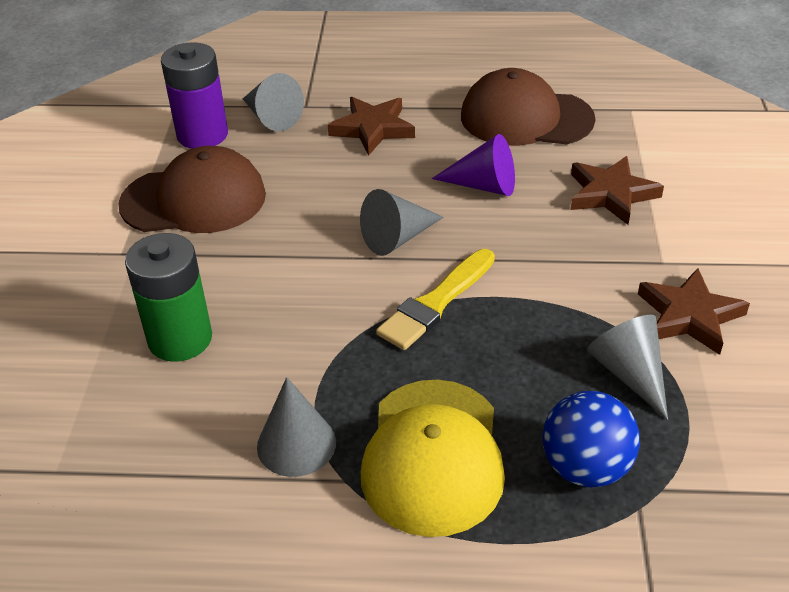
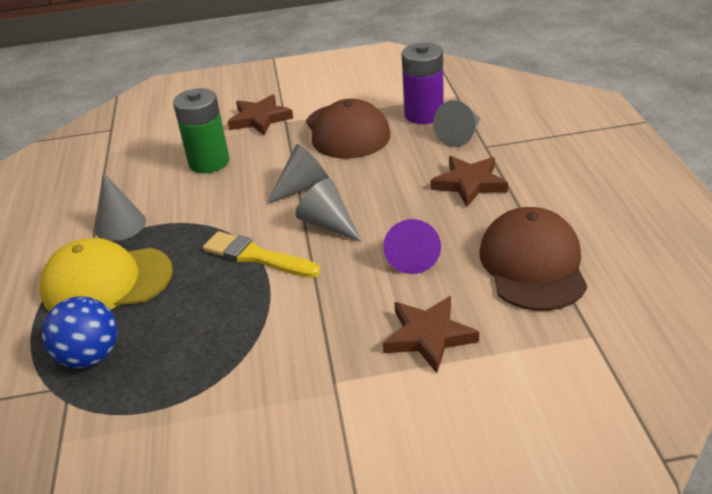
camera: 80 degrees right, 5 degrees down
grey cone [587,315,668,420] -> grey cone moved to [266,144,329,204]
brown star [638,268,750,355] -> brown star moved to [227,94,293,136]

